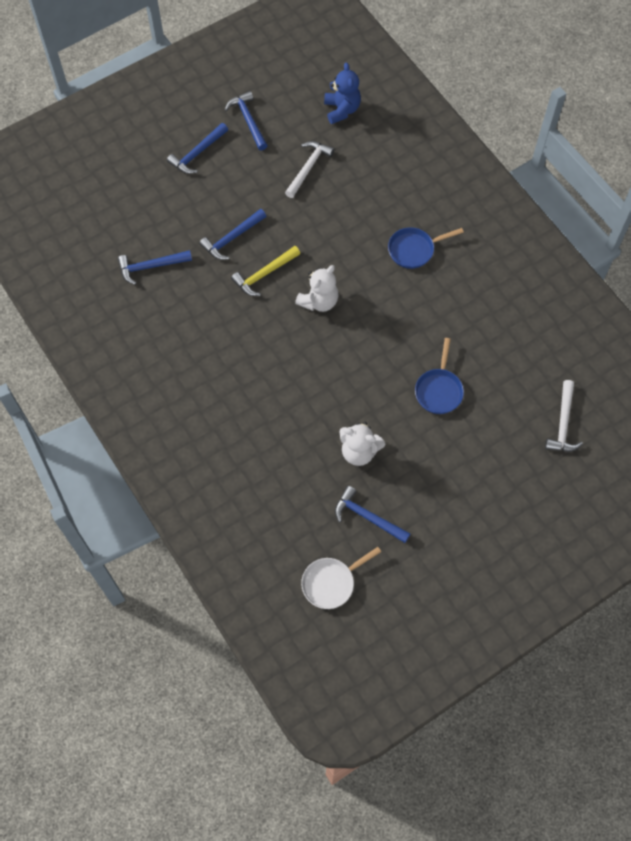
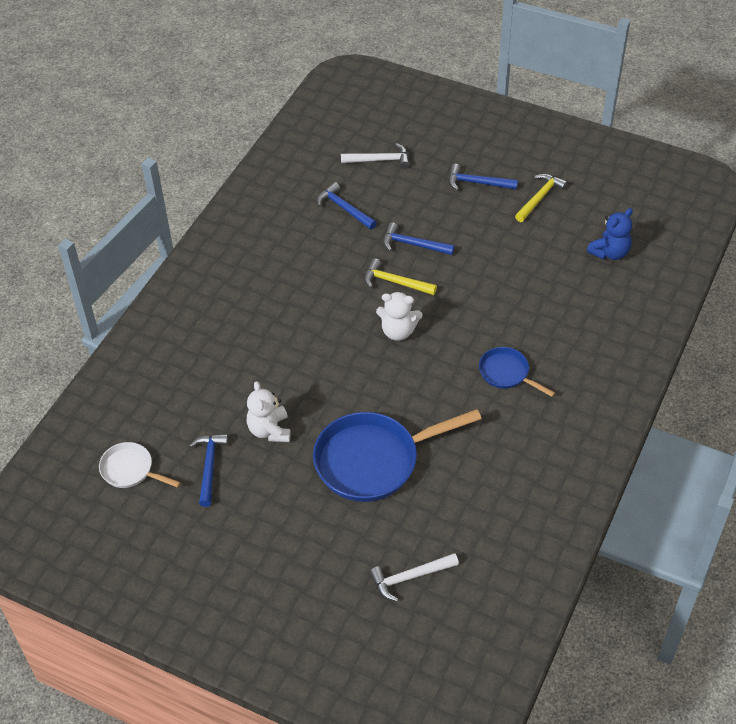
camera: 60 degrees right, 15 degrees down
blue hammer [225,91,268,150] -> yellow hammer [515,174,568,222]
white hammer [285,141,334,198] -> white hammer moved to [341,143,410,169]
blue pan [415,338,464,414] -> blue pan [313,409,482,502], size x1.96

